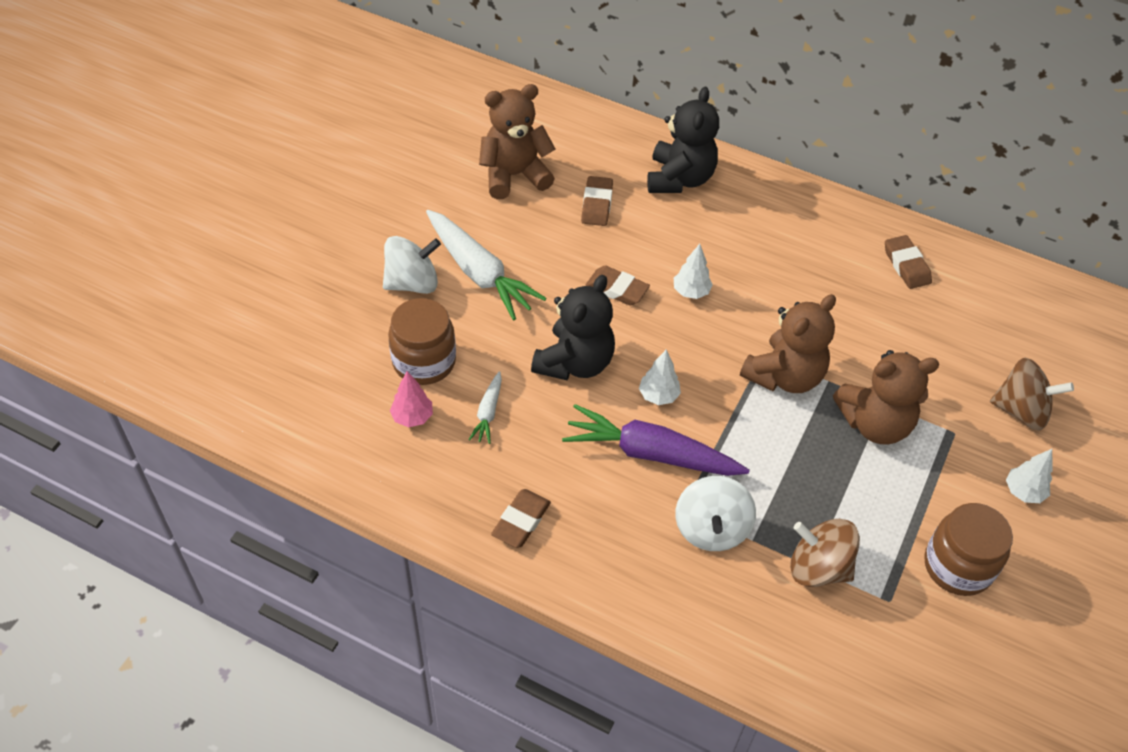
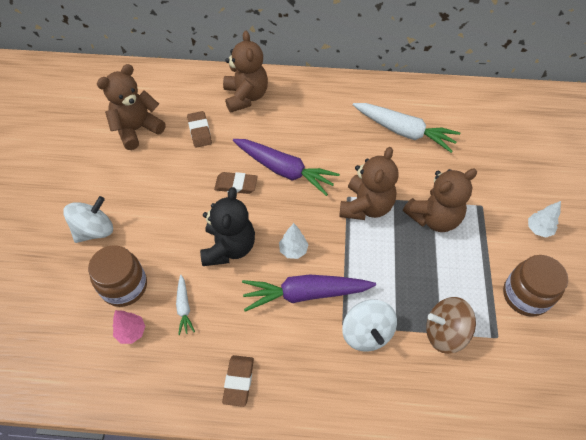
camera: 20 degrees left, 5 degrees up
white carrot [426,210,546,320] -> white carrot moved to [353,103,461,153]
black teddy bear [647,87,719,193] -> brown teddy bear [223,31,268,113]
white tree [674,244,713,299] -> purple carrot [233,139,340,196]
brown eraser [885,235,932,289] -> none
brown spinning top [990,358,1074,431] -> none

